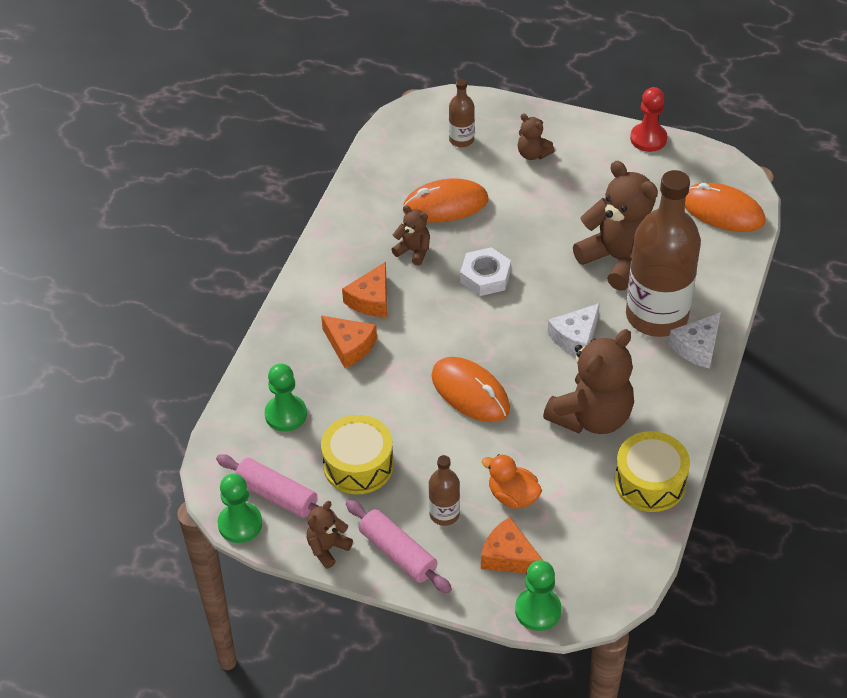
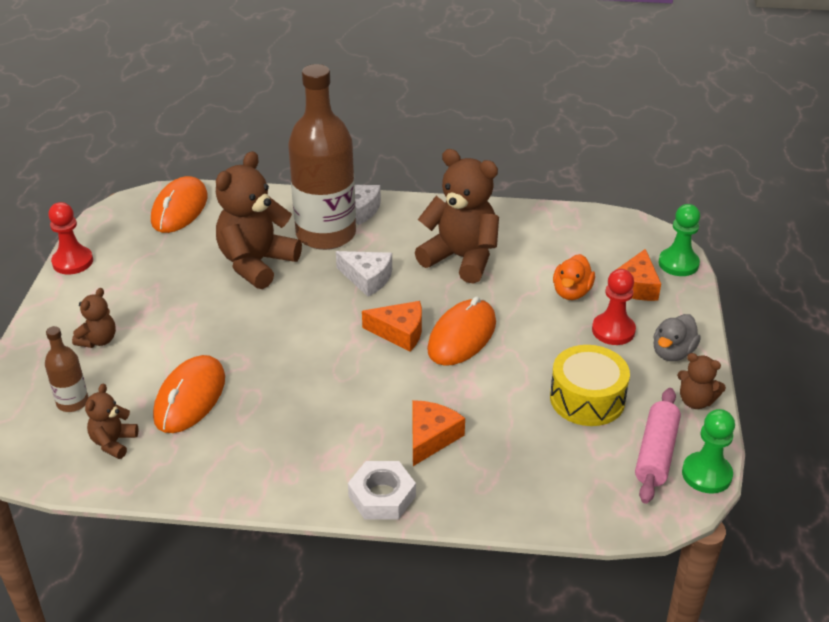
camera: 105 degrees left, 10 degrees down
green pawn [265,363,307,432] -> none
orange cheese [342,262,387,317] -> orange cheese moved to [362,301,422,351]
pink rolling pin [346,500,452,593] -> grey duck [653,314,701,361]
brown teddy bear [391,205,430,266] -> brown teddy bear moved to [85,384,139,459]
orange mouse [402,178,488,223] -> orange mouse turned 45 degrees clockwise [153,355,225,433]
brown bottle [429,455,460,526] -> red pawn [592,269,636,345]
white nut [460,247,511,296] -> white nut moved to [348,461,416,519]
yellow drum [615,431,690,512] -> none

